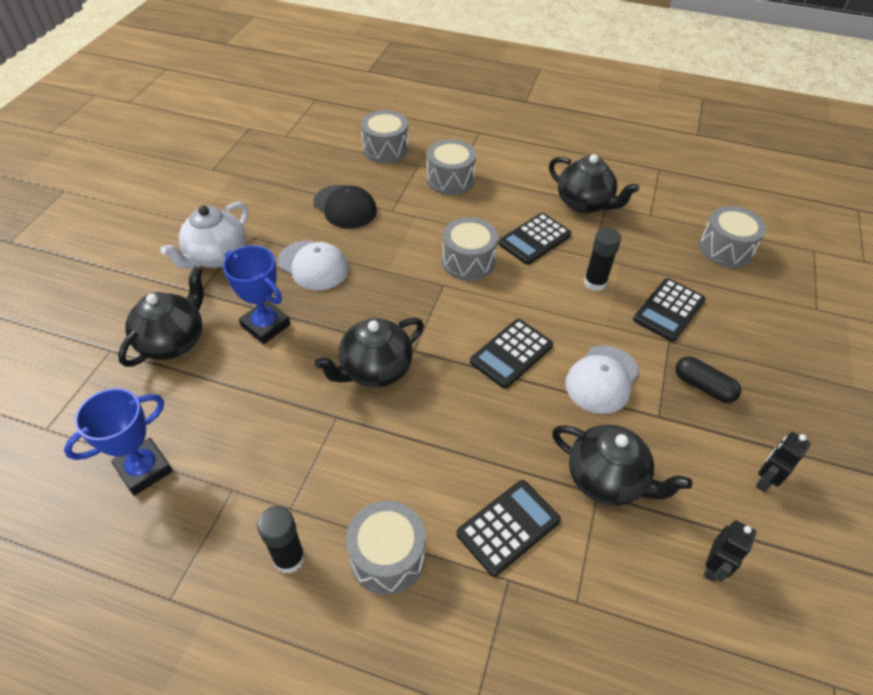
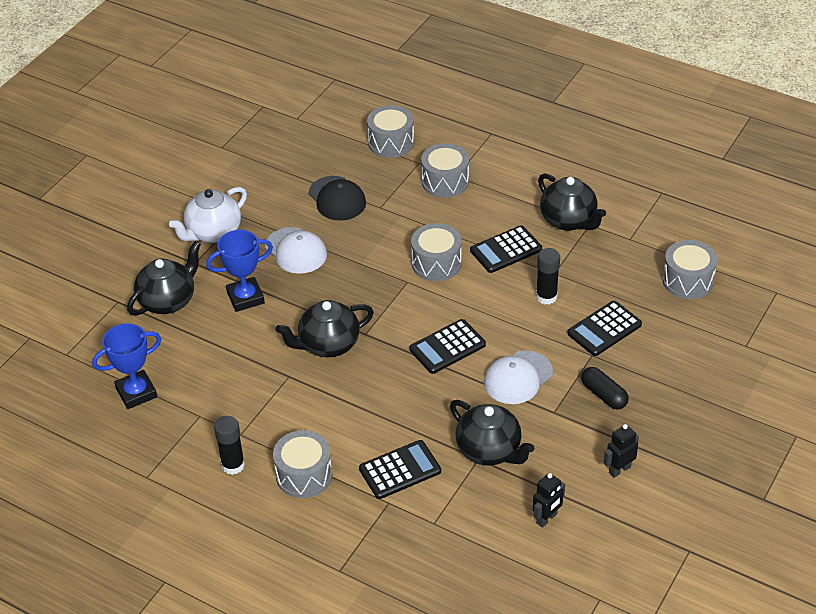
camera: 15 degrees right, 5 degrees down
blue trophy [223,245,291,344] -> blue trophy turned 75 degrees counterclockwise [206,230,273,312]

